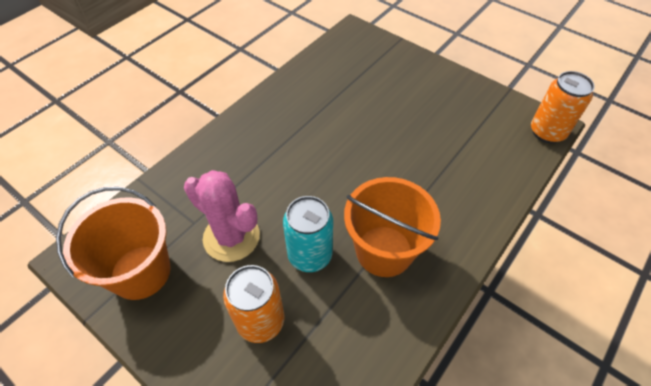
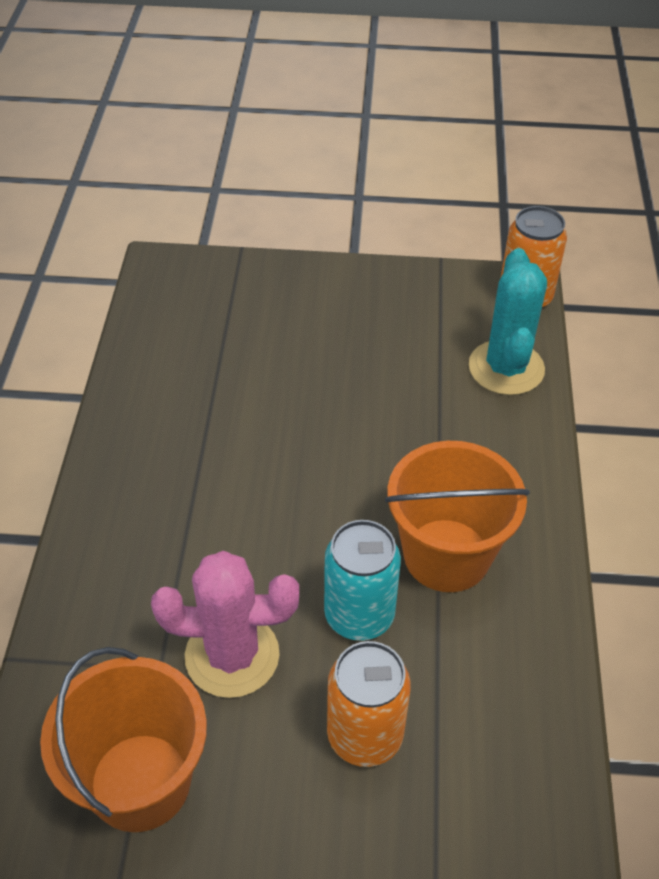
camera: 35 degrees left, 5 degrees down
none -> turquoise cactus [469,248,547,395]

